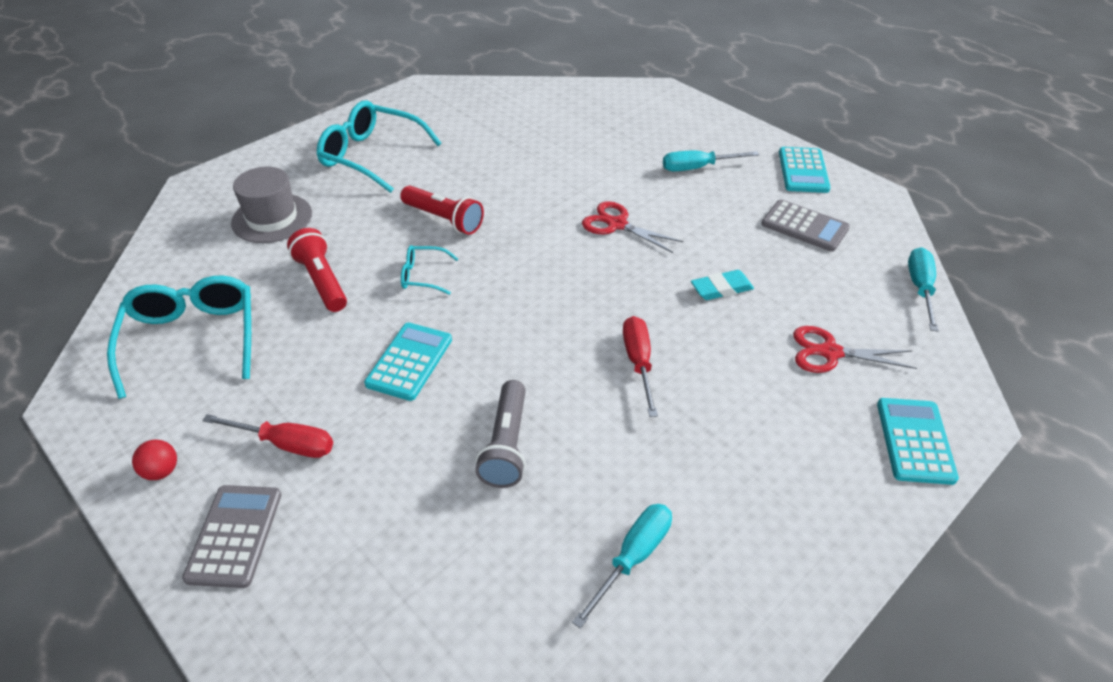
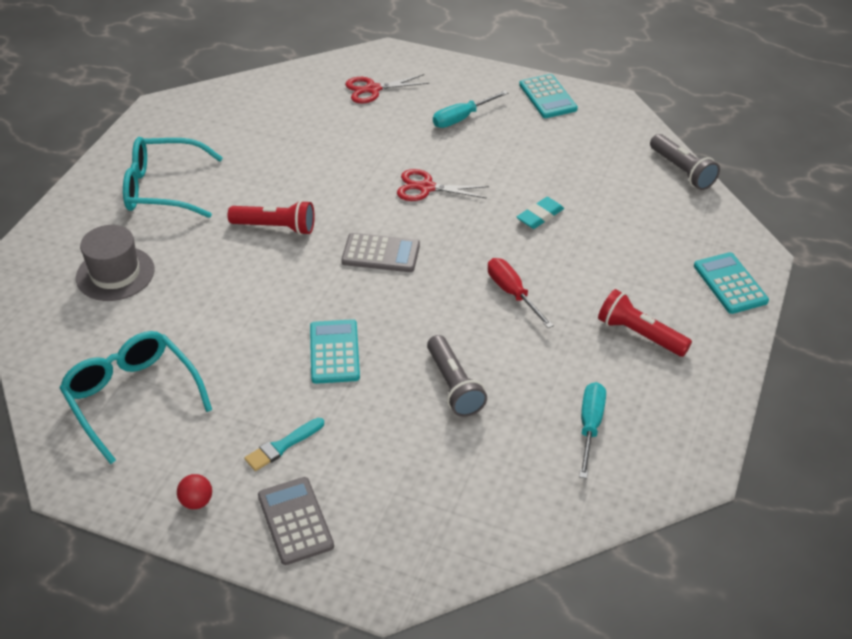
camera: 25 degrees left, 0 degrees up
red screwdriver [202,414,333,458] -> turquoise brush [244,418,324,471]
red flashlight [287,228,347,312] -> red flashlight moved to [598,289,692,357]
turquoise glasses [401,245,458,295] -> none
grey calculator [762,200,850,252] -> grey calculator moved to [341,233,420,272]
red scissors [793,326,917,373] -> red scissors moved to [345,74,429,103]
turquoise screwdriver [908,247,939,331] -> grey flashlight [650,134,720,190]

